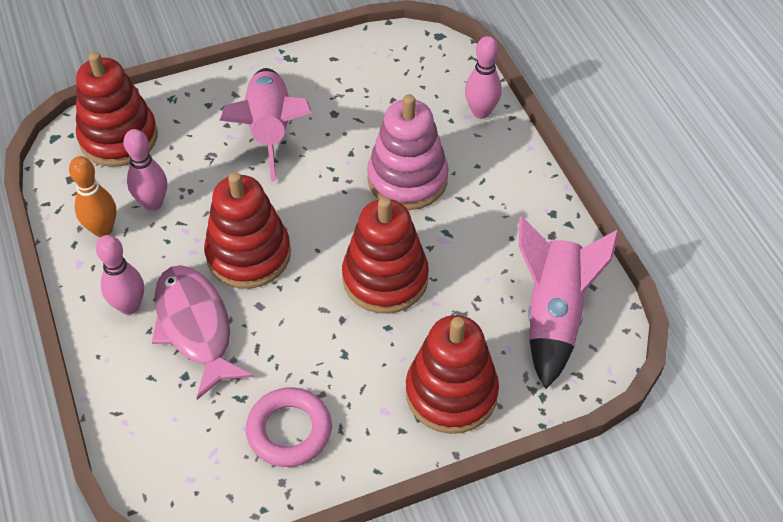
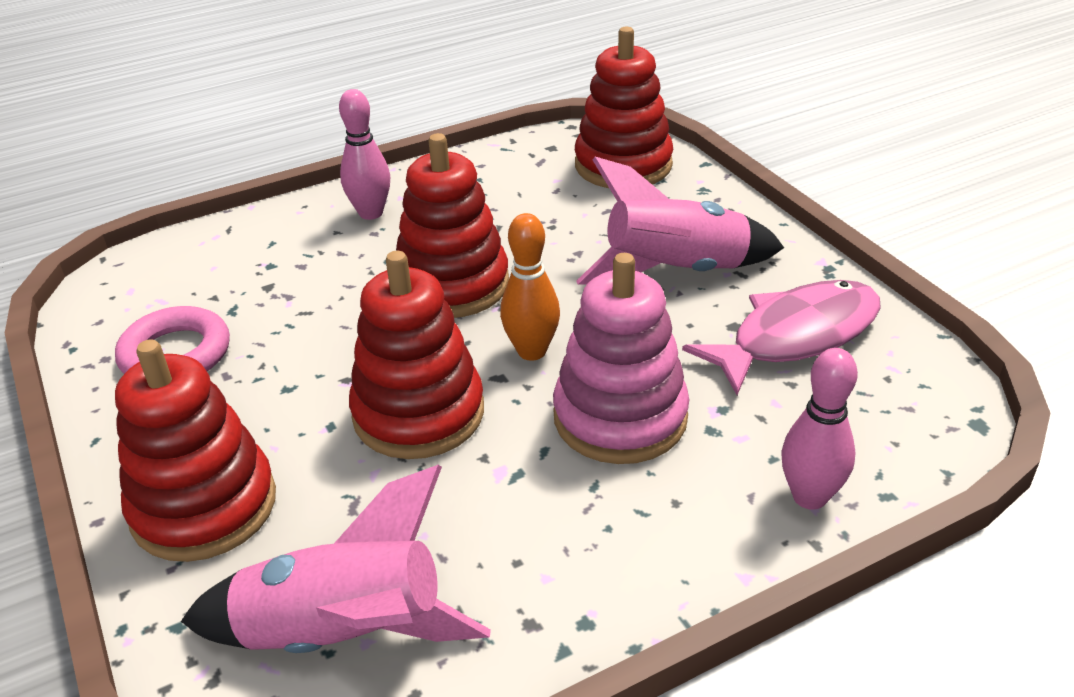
camera: 85 degrees right, 15 degrees down
orange bowling pin [69,156,116,237] -> orange bowling pin moved to [500,213,560,361]
pink bowling pin [123,129,167,211] -> none
pink fish [152,265,254,400] -> pink fish moved to [682,280,881,395]

